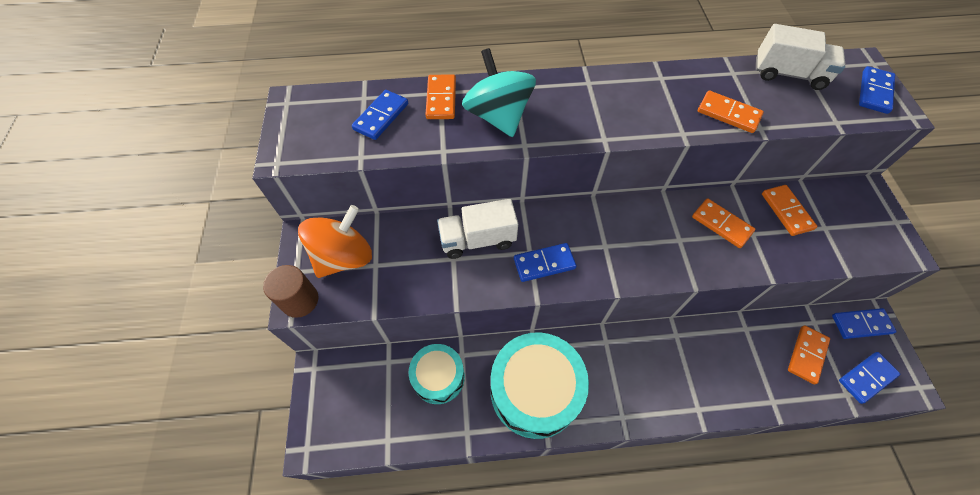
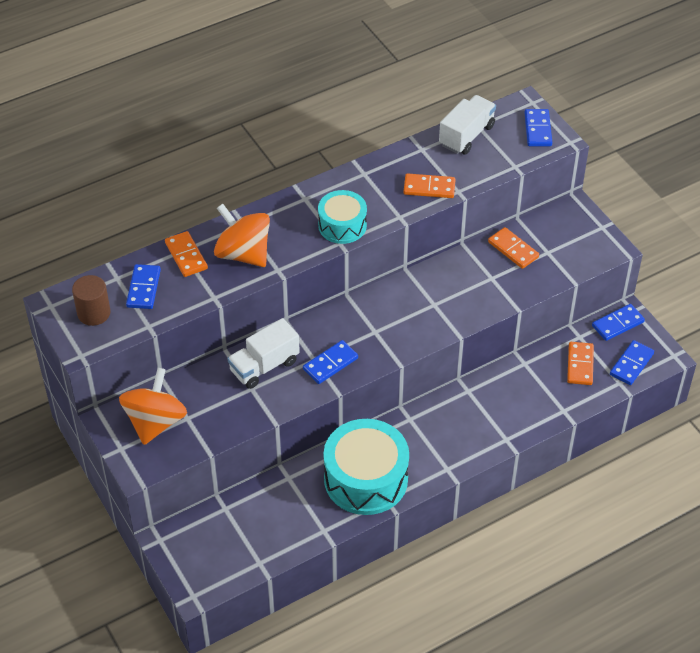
camera: 25 degrees left, 10 degrees down
brown cylinder [263,265,318,318] -> brown cylinder moved to [72,275,110,326]
turquoise drum [409,344,465,404] -> turquoise drum moved to [318,190,367,244]
turquoise spinning top [462,48,536,137] -> orange spinning top [214,204,270,267]
orange domino [692,198,755,248] -> none
white truck [756,24,845,90] -> white truck turned 45 degrees counterclockwise [439,95,496,155]

